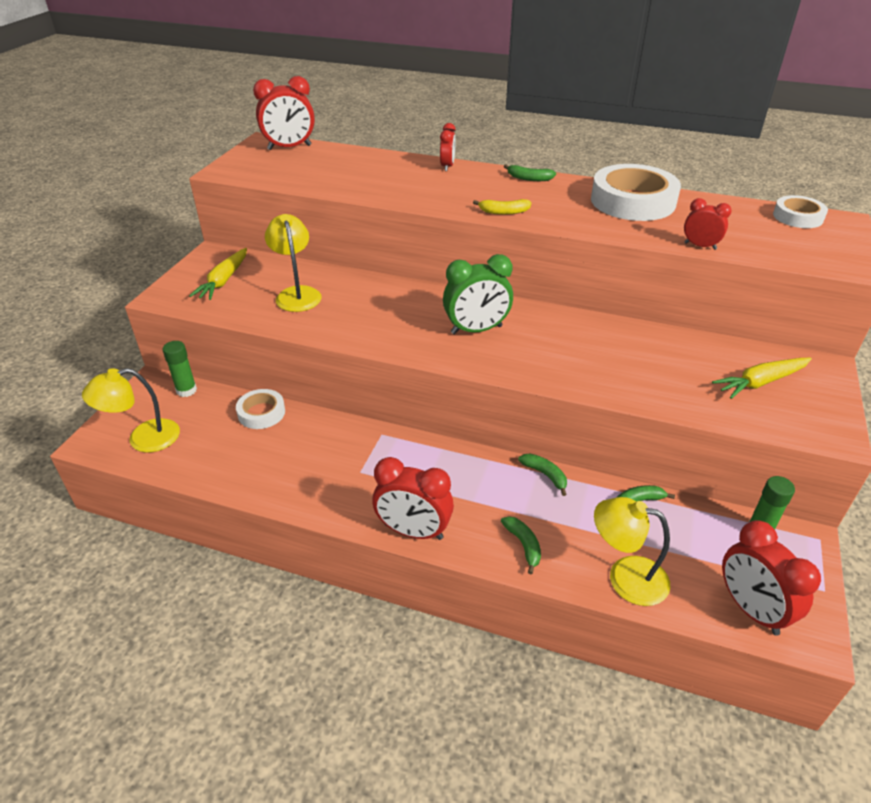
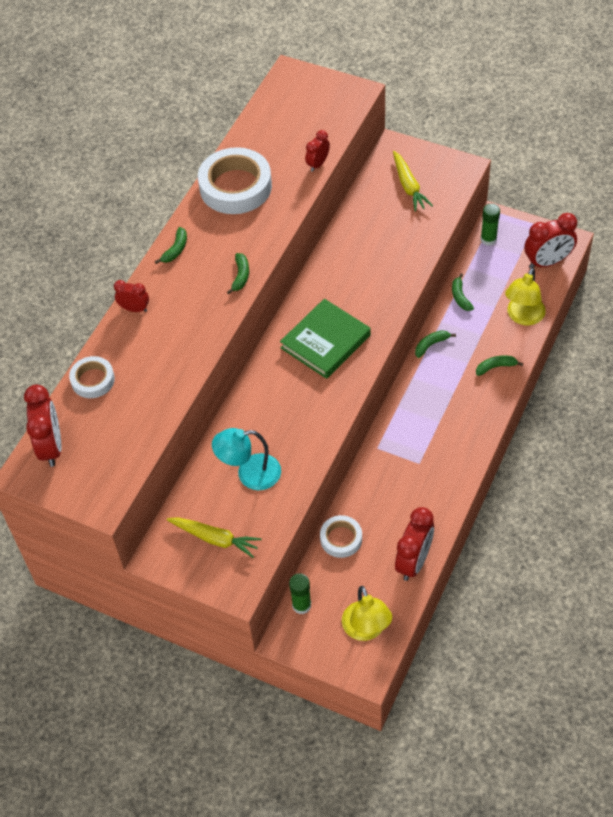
camera: 80 degrees left, 15 degrees up
yellow lamp [265,214,322,312] -> turquoise lamp [212,428,281,490]
red clock [372,457,454,540] -> red clock moved to [395,507,434,581]
green clock [443,254,513,335] -> green book [280,299,371,379]
yellow banana [473,199,532,215] -> green banana [227,253,249,294]
white tape [773,195,828,228] -> white tape moved to [69,356,115,398]

